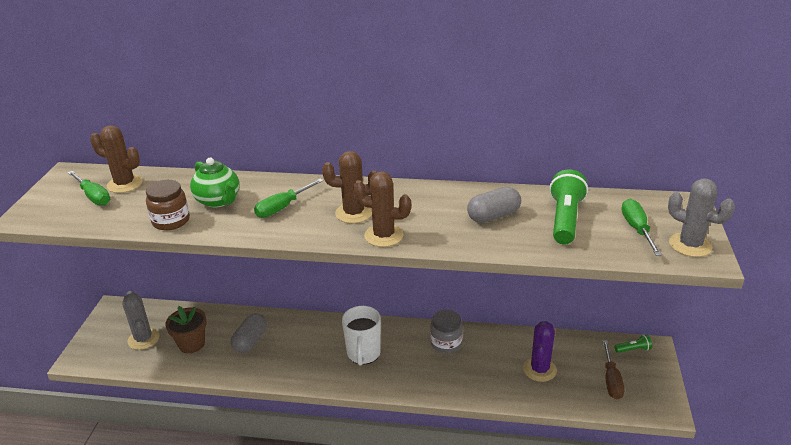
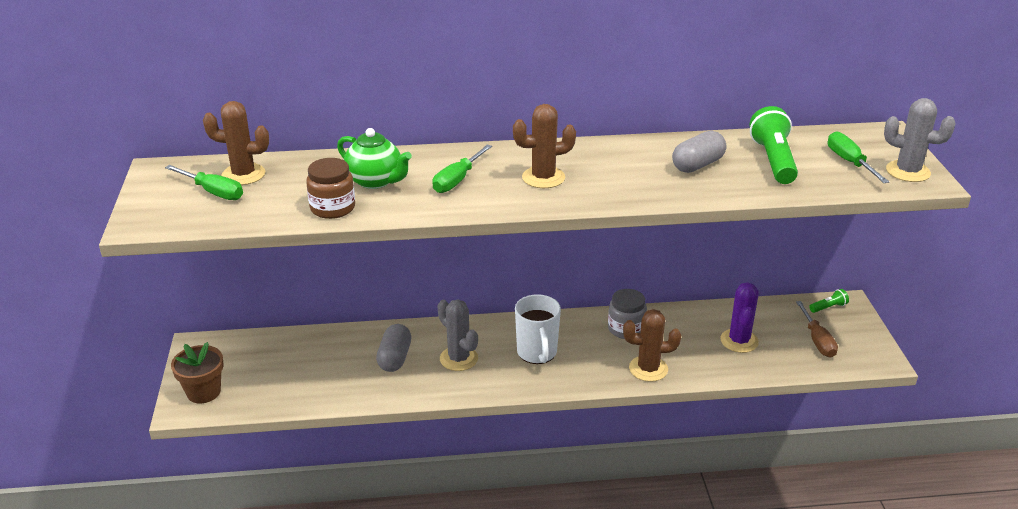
camera: 15 degrees left, 0 degrees up
grey cactus [122,291,160,350] -> grey cactus moved to [438,299,478,371]
brown flower pot [165,306,207,353] -> brown flower pot moved to [171,342,224,404]
brown cactus [353,171,411,247] -> brown cactus moved to [623,309,681,382]

